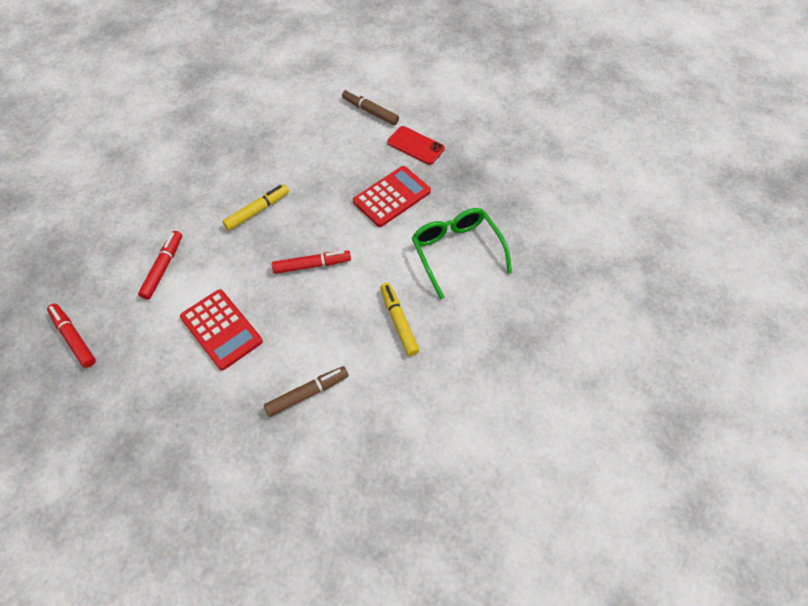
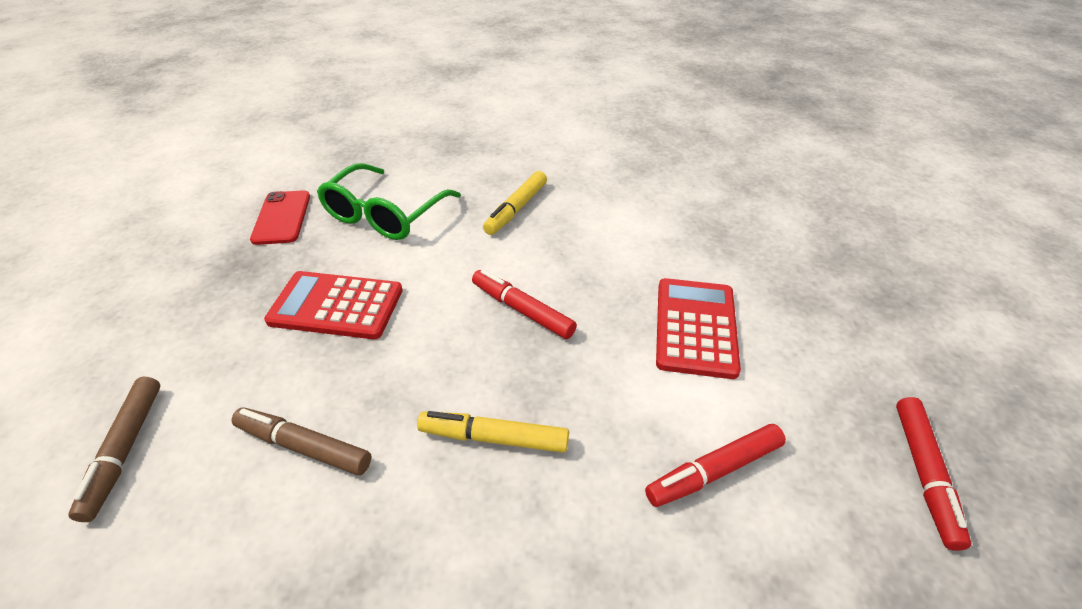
camera: 130 degrees left, 15 degrees down
brown marker [264,366,349,417] -> brown marker moved to [232,408,371,475]
red phone [387,126,445,165] -> red phone moved to [250,190,310,245]

